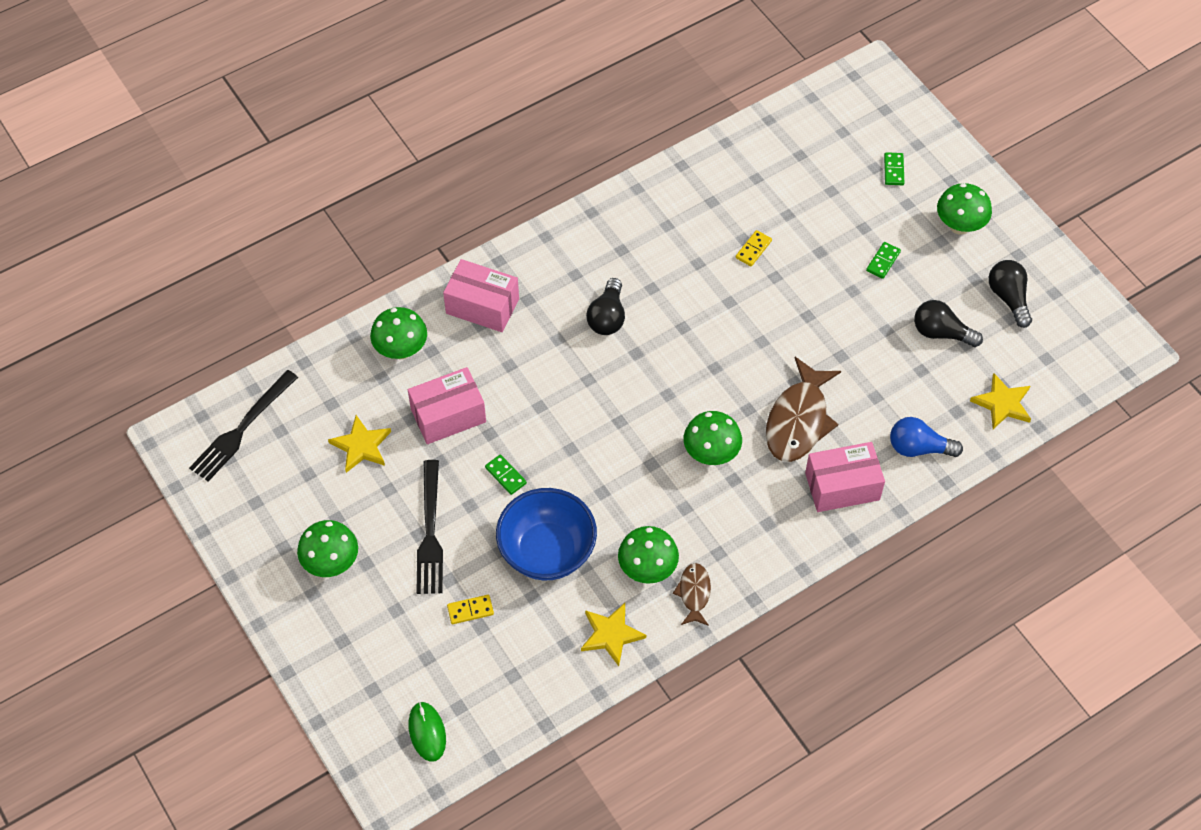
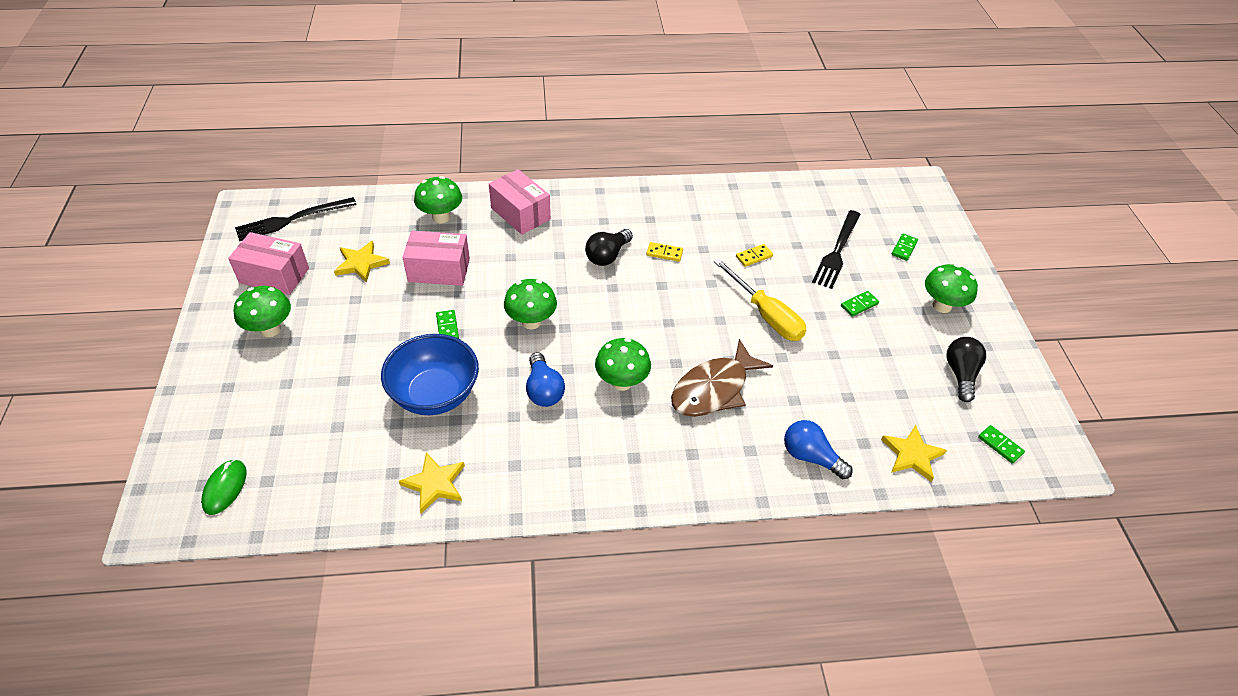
camera: 25 degrees right, 10 degrees down
black fork [416,460,443,594] -> black fork moved to [812,210,861,289]
yellow domino [447,595,494,624] -> yellow domino moved to [647,242,683,262]
green mushroom [618,526,679,584] -> green mushroom moved to [504,279,557,329]
brown fish [673,563,711,626] -> none
pink box [805,442,885,512] -> pink box moved to [228,232,309,295]
black light bulb [914,300,983,347] -> none
none -> blue light bulb [526,352,565,407]
none -> yellow screwdriver [714,259,806,341]
none -> green domino [978,425,1025,464]

